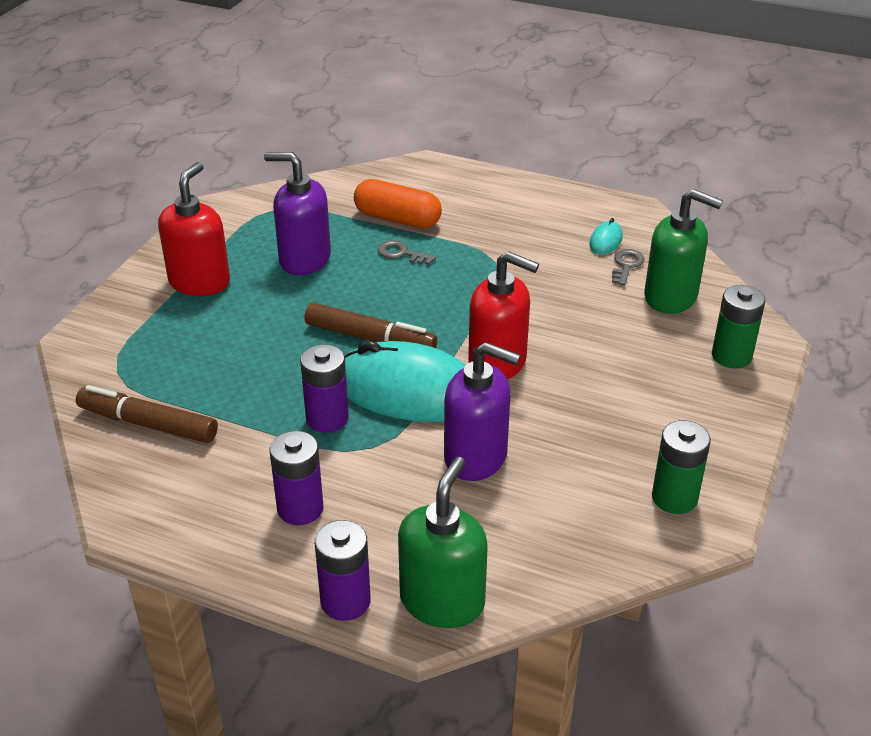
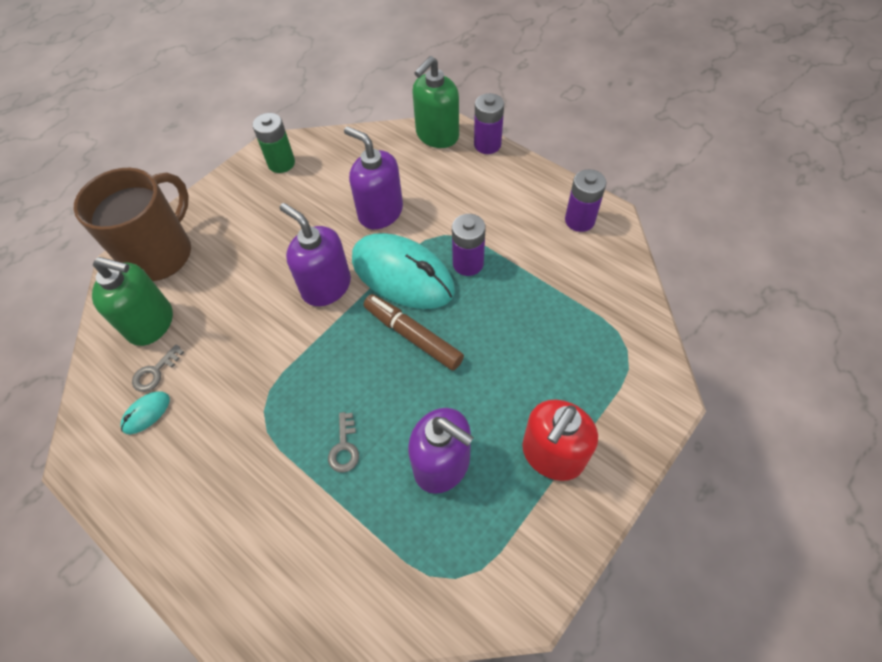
camera: 160 degrees left, 20 degrees up
brown marker [76,385,218,443] -> none
purple battery [270,431,323,525] -> purple battery moved to [565,169,606,232]
orange capsule [354,179,442,228] -> none
grey key [378,240,436,265] -> grey key turned 45 degrees clockwise [328,412,359,473]
red soap dispenser [468,251,539,379] -> purple soap dispenser [279,203,351,306]
green soap dispenser [644,189,723,314] -> green soap dispenser turned 150 degrees clockwise [92,257,173,346]
green battery [712,285,765,369] -> brown mug [73,168,191,281]

